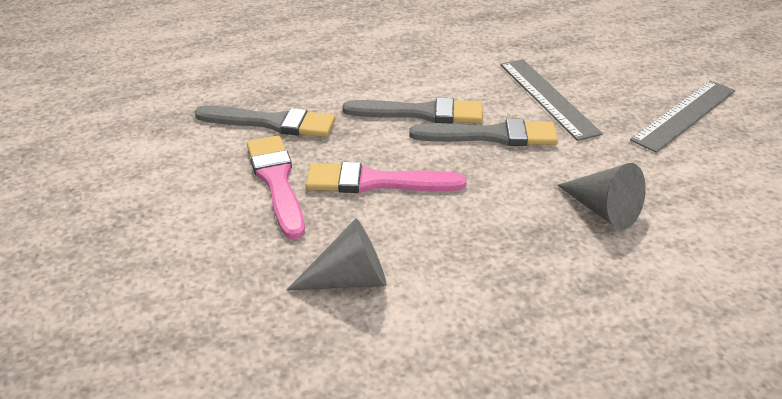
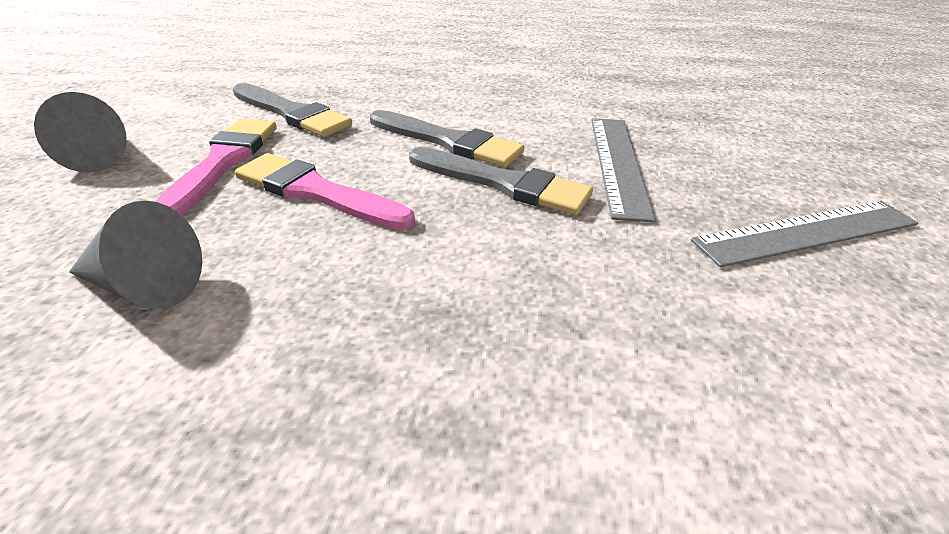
camera: 25 degrees right, 0 degrees up
grey cone [557,163,646,230] -> grey cone moved to [34,92,127,173]

